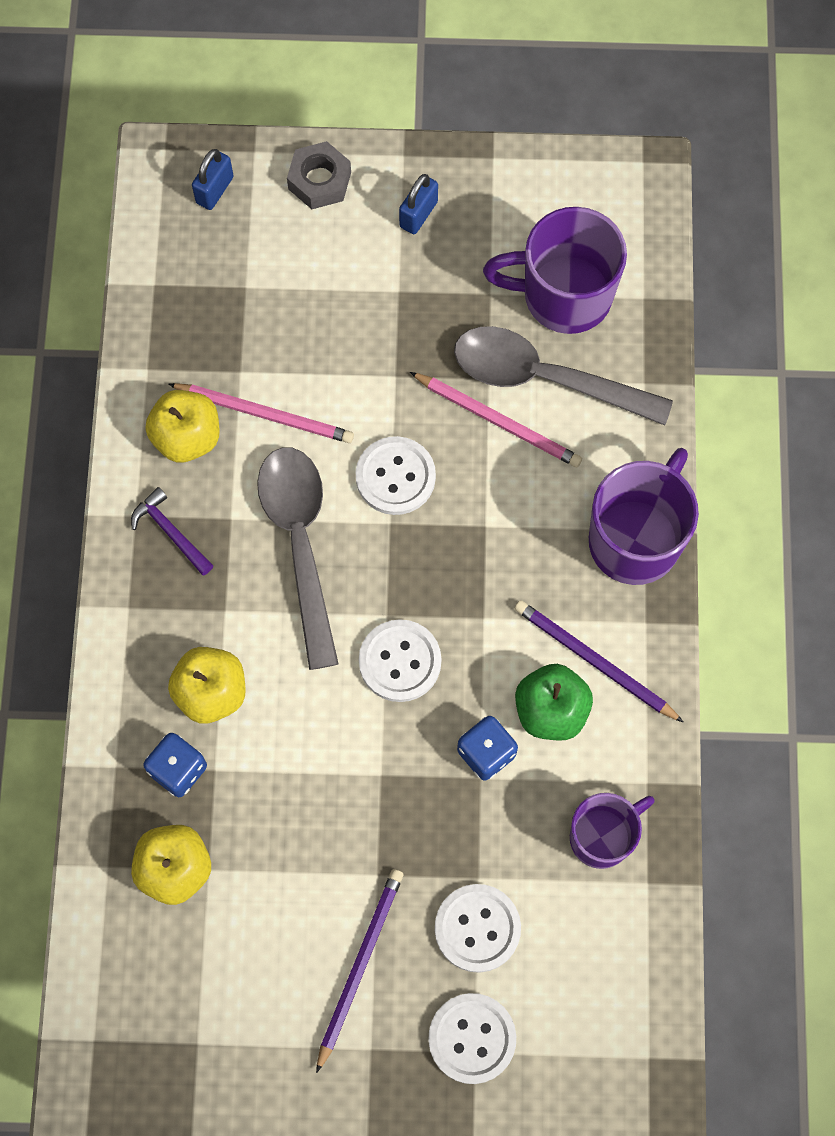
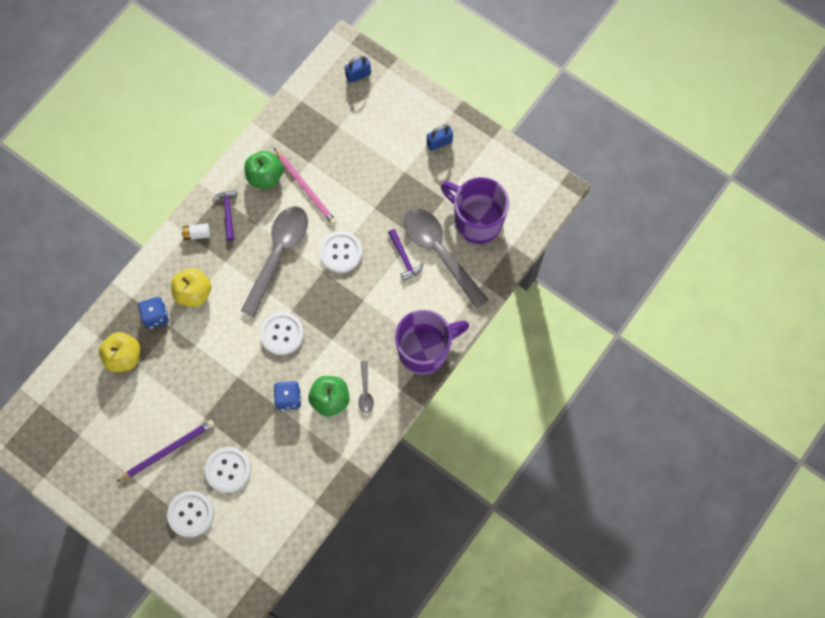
camera: 35 degrees right, 0 degrees up
yellow apple [145,390,220,462] -> green apple [245,151,283,189]
grey nut [287,141,351,209] -> none
pink pencil [410,372,582,467] -> purple hammer [388,229,423,281]
purple pencil [514,600,684,723] -> grey spoon [358,361,374,413]
purple mug [570,793,655,869] -> none
none -> white battery [181,223,210,240]

